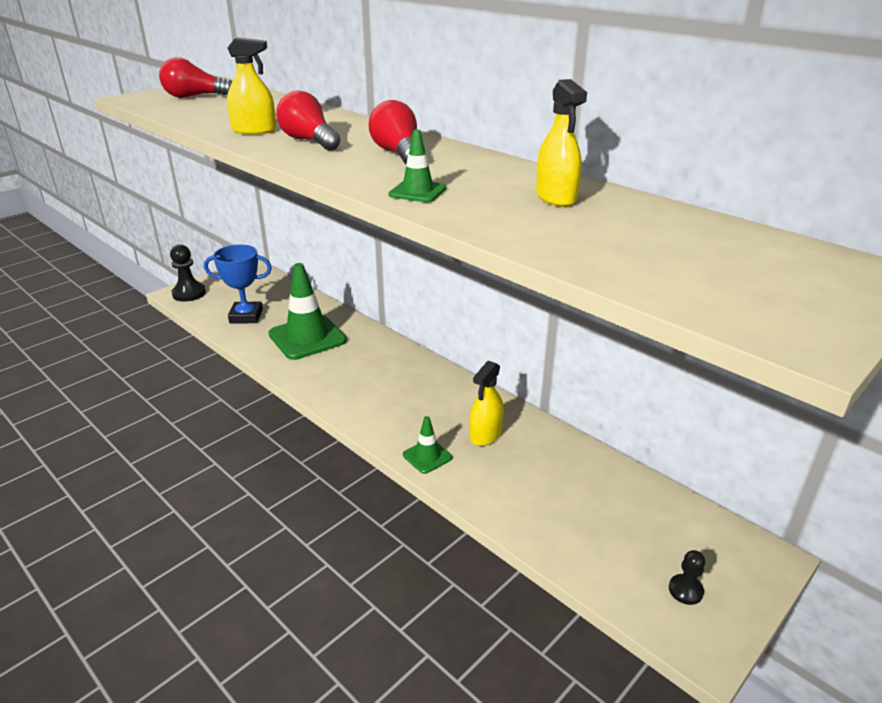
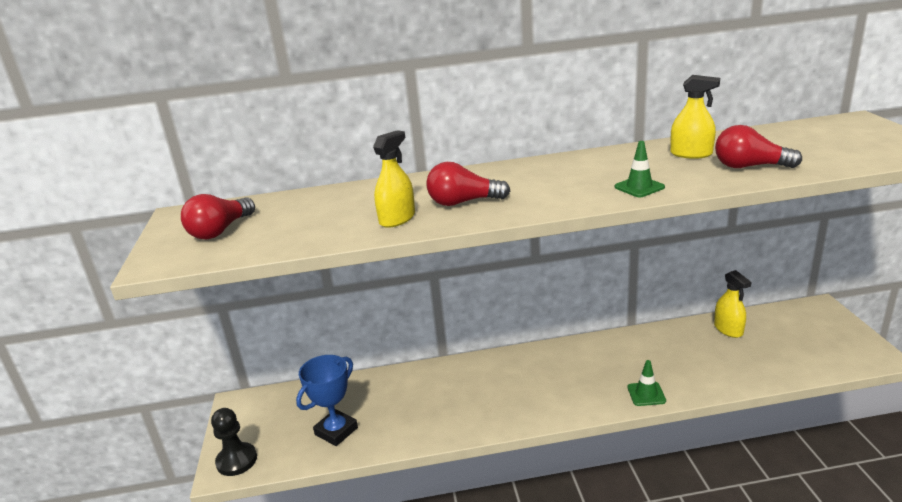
camera: 50 degrees left, 5 degrees down
green traffic cone [268,263,347,360] -> none
red light bulb [369,100,417,164] -> red light bulb moved to [715,125,802,168]
yellow spray bottle [469,361,504,446] -> yellow spray bottle moved to [714,270,752,338]
black pawn [669,550,705,605] -> none

